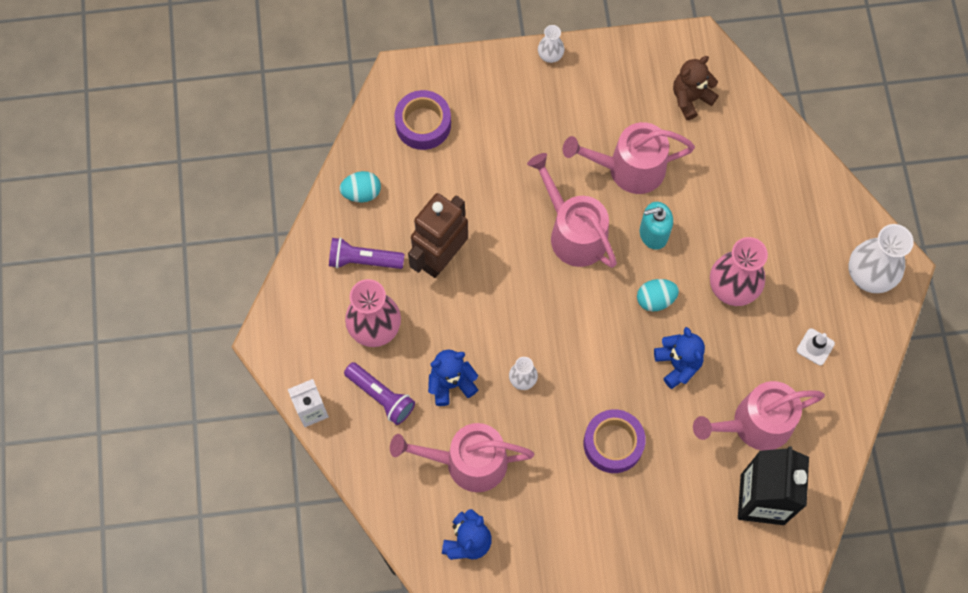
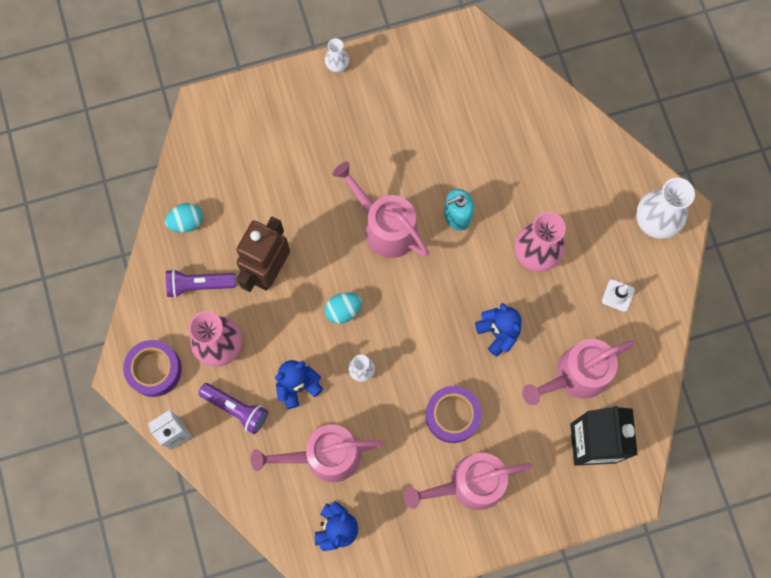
camera: 10 degrees left, 5 degrees up
purple tape [394,90,451,150] -> purple tape moved to [123,340,182,397]
pink watering can [563,122,695,194] -> pink watering can moved to [404,453,532,510]
turquoise egg [637,279,679,311] -> turquoise egg moved to [325,292,362,324]
brown teddy bear [673,56,718,120] -> none

